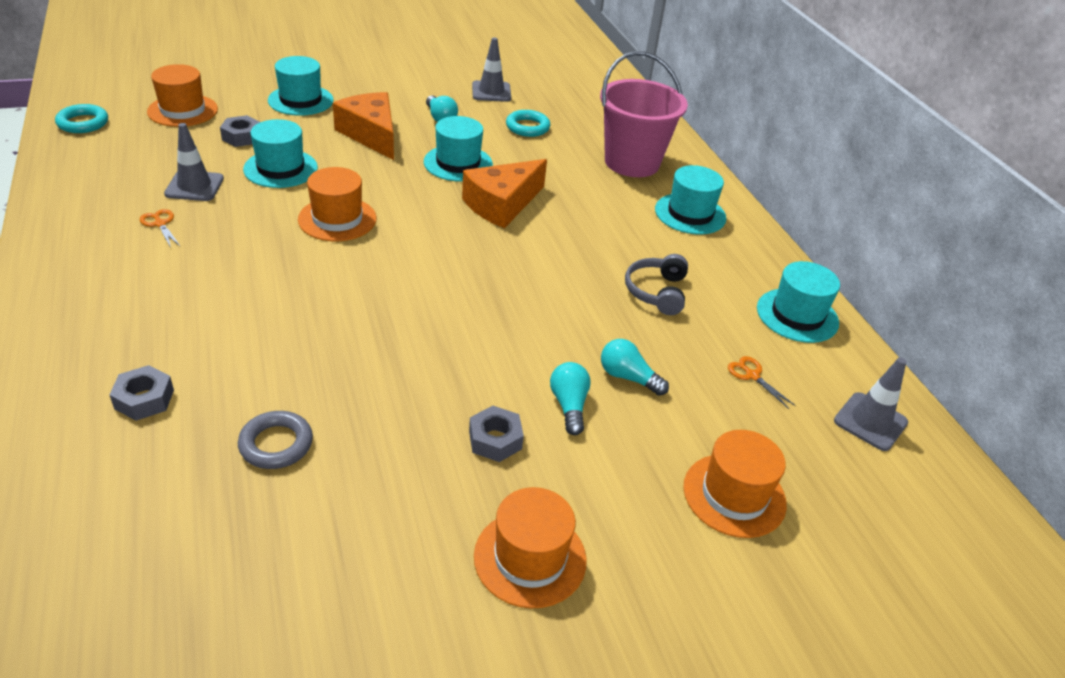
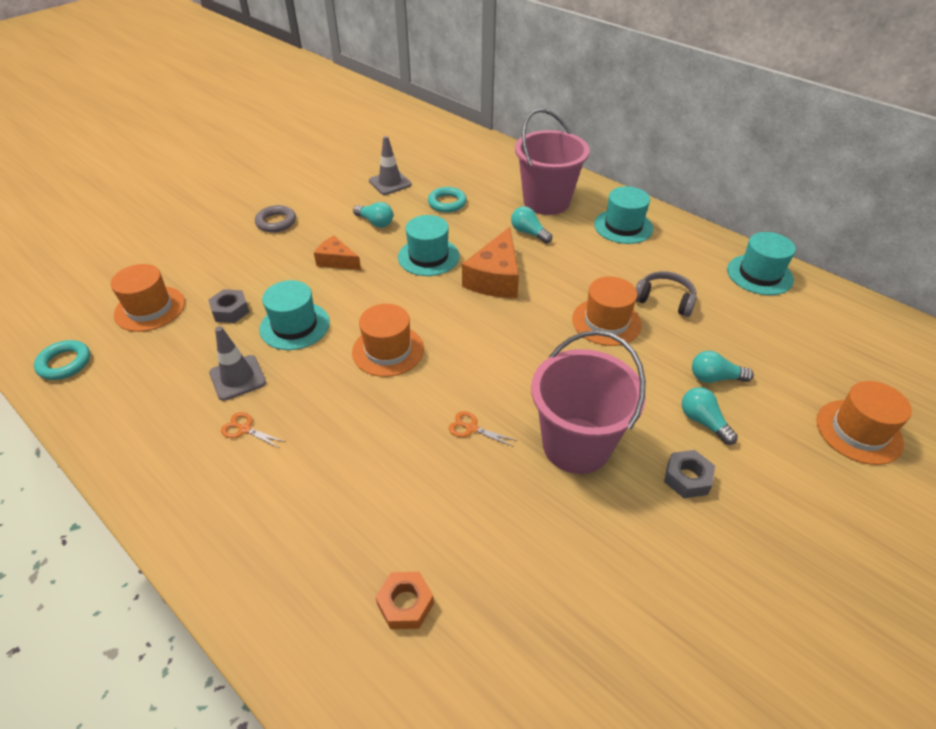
camera: 25 degrees left, 5 degrees up
grey nut [109,365,174,421] -> orange nut [375,572,434,629]
grey ring [238,411,313,469] -> grey ring moved to [255,205,296,232]
turquoise hat [268,56,334,116] -> none
orange cheese [333,92,394,160] -> orange cheese [314,236,361,270], size x0.60
orange hat [474,487,587,608] -> orange hat moved to [572,276,642,346]
grey headphones [625,254,688,315] -> grey headphones turned 135 degrees clockwise [636,271,697,317]
orange scissors [728,356,796,409] -> orange scissors moved to [449,411,517,447]
grey traffic cone [834,358,908,451] -> none
none -> turquoise light bulb [511,206,552,244]
none -> pink bucket [531,330,646,474]

